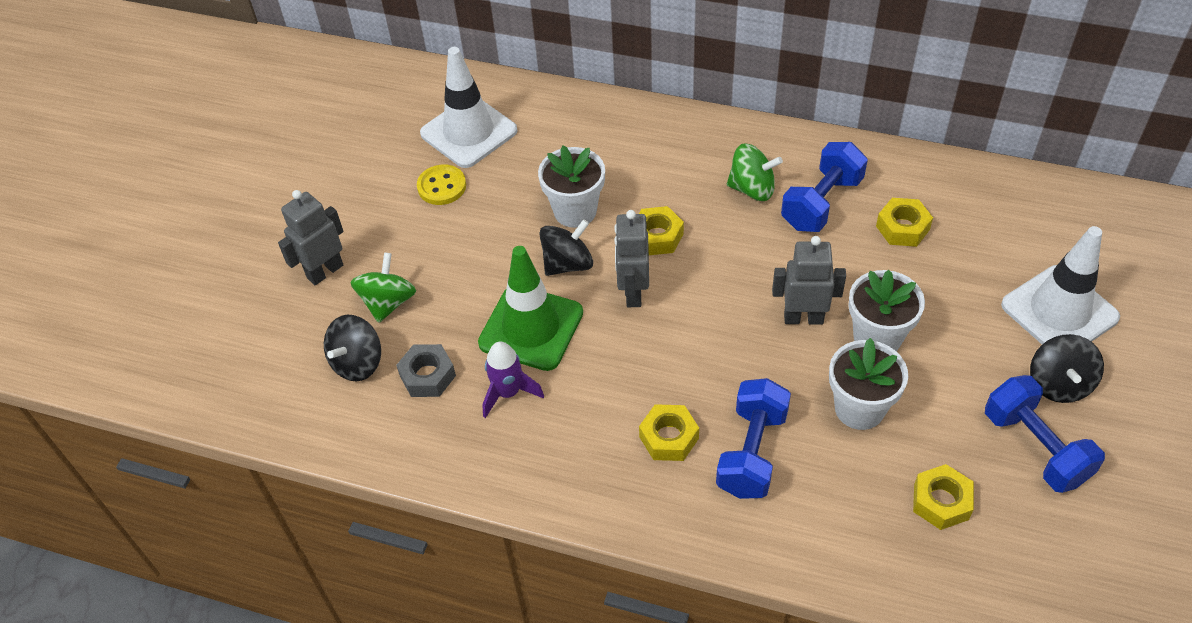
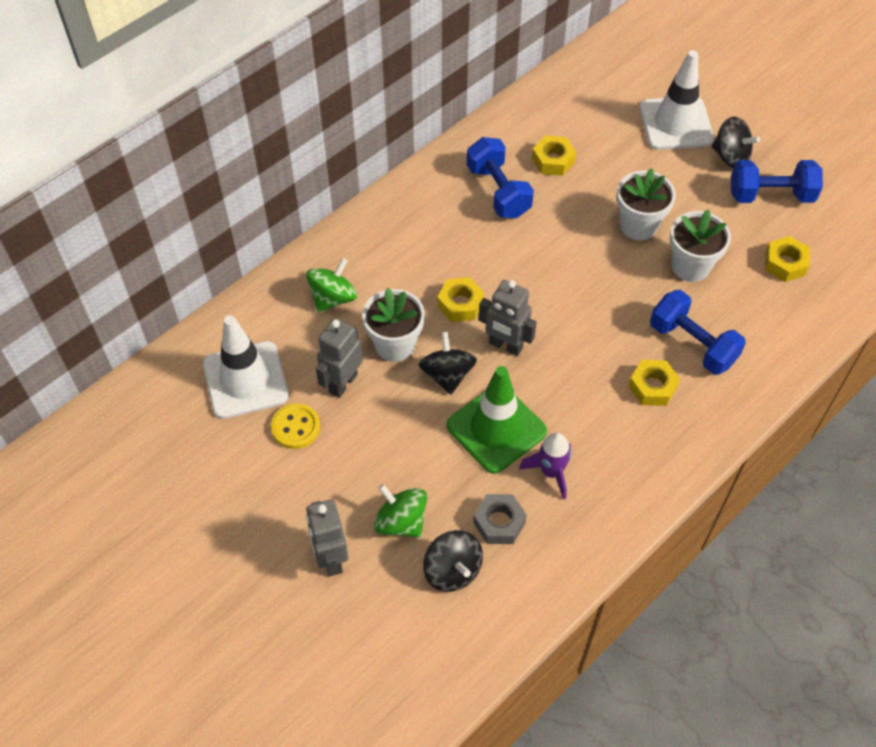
camera: 65 degrees left, 5 degrees up
green spinning top [727,143,783,201] -> green spinning top moved to [306,258,357,312]
grey robot [772,236,846,325] -> grey robot moved to [316,318,363,398]

